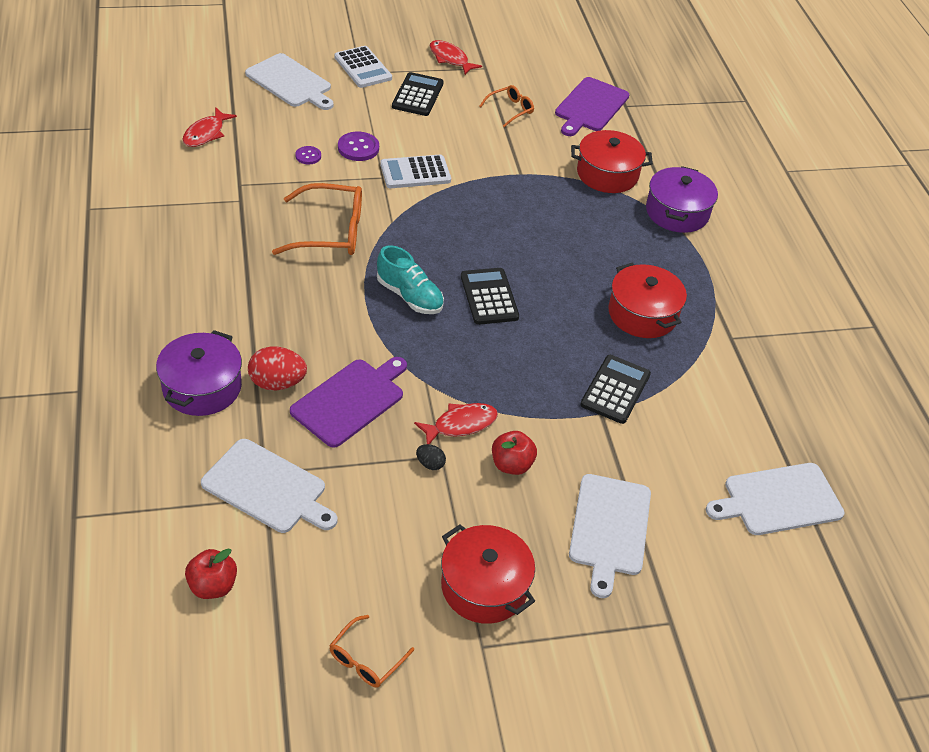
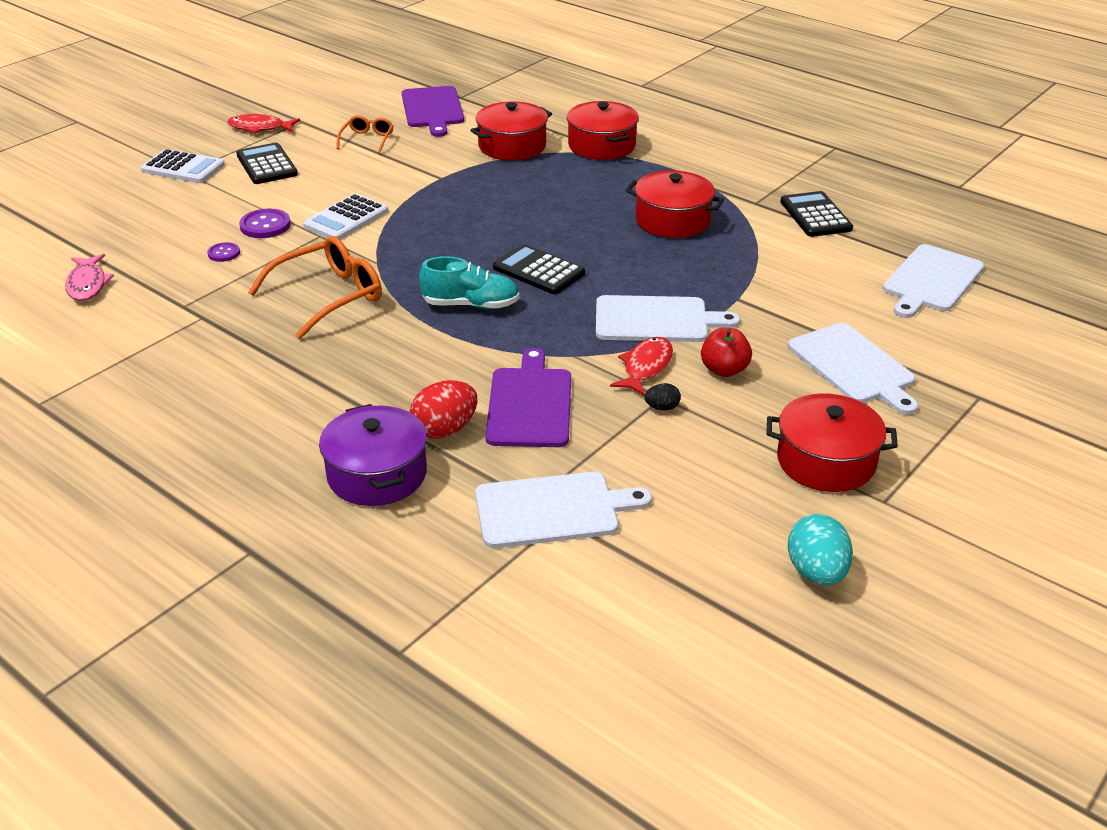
camera: 35 degrees left, 10 degrees down
red fish [182,107,237,147] -> pink fish [65,254,114,301]
red apple [185,548,237,599] -> none
white cutting board [245,53,334,110] -> white cutting board moved to [596,295,740,342]
orange glasses [329,615,414,688] -> turquoise egg [788,514,853,586]
black calculator [580,355,651,424] -> black calculator moved to [780,191,853,237]
purple pot [646,166,718,233] -> red pot [567,101,639,160]

